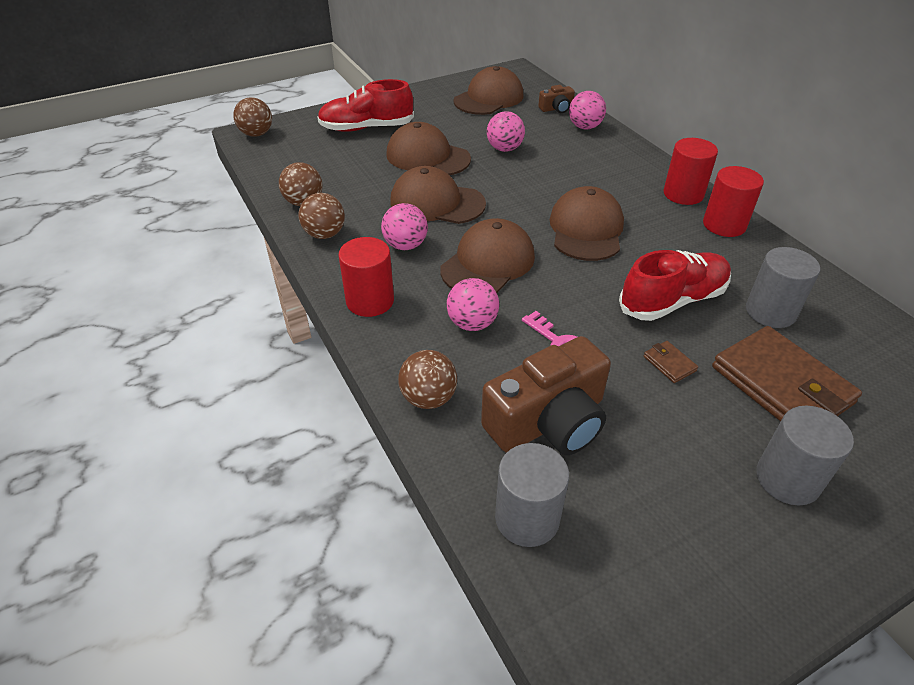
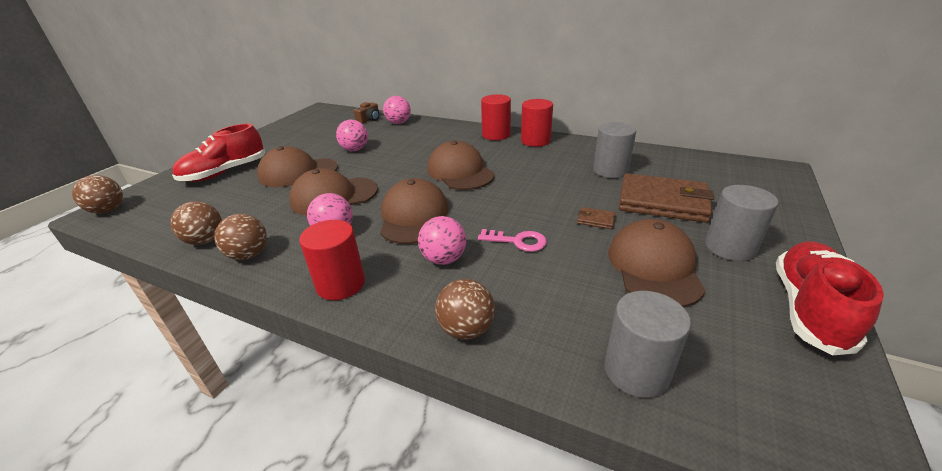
camera: 35 degrees left, 10 degrees down
brown cap [453,66,523,115] -> brown cap moved to [608,219,706,307]
brown camera [481,336,611,455] -> none
red shoe [619,250,731,321] -> red shoe moved to [776,241,884,355]

